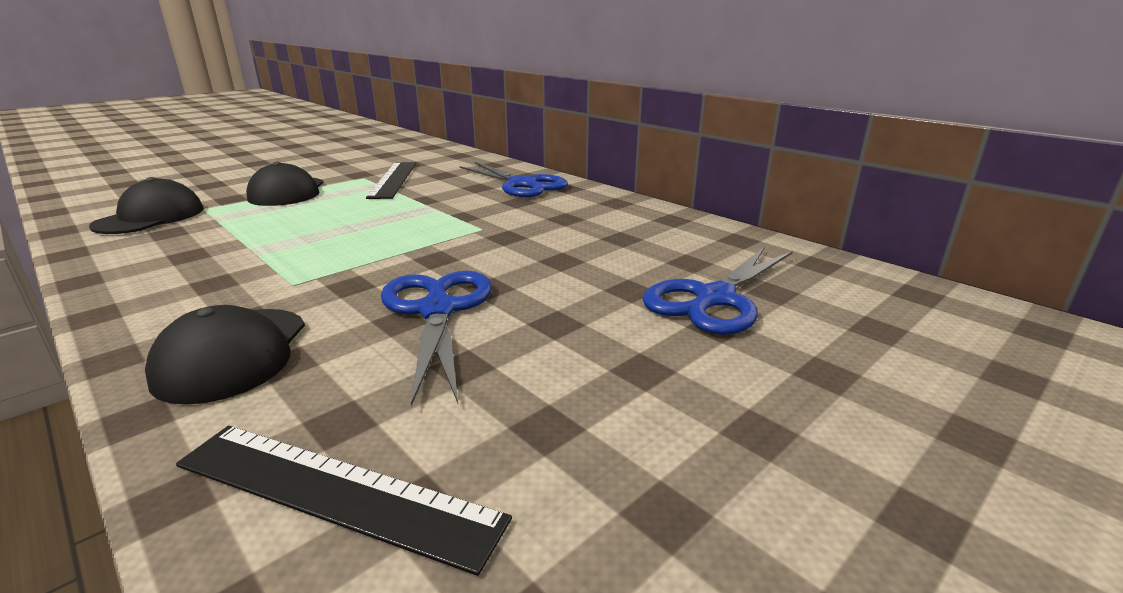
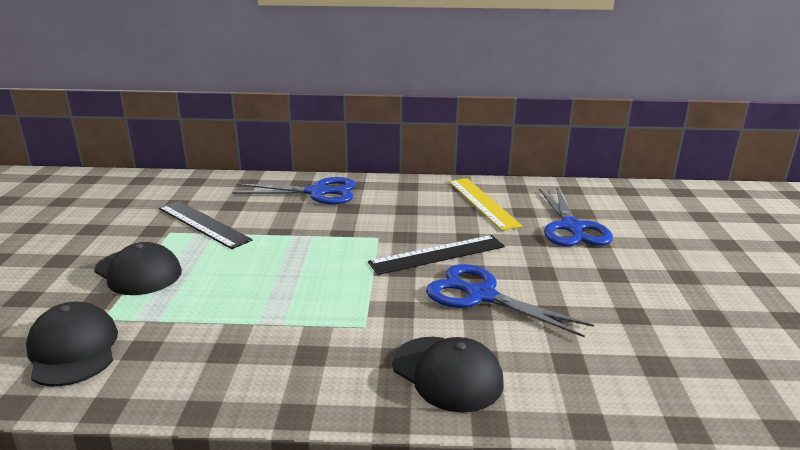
camera: 45 degrees left, 0 degrees up
black ruler [176,426,512,576] -> black ruler moved to [368,235,505,275]
none -> yellow ruler [449,178,522,231]

